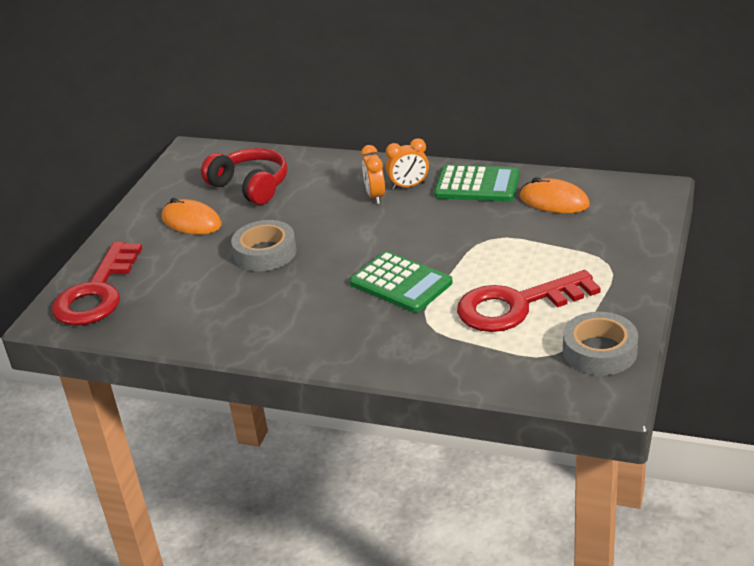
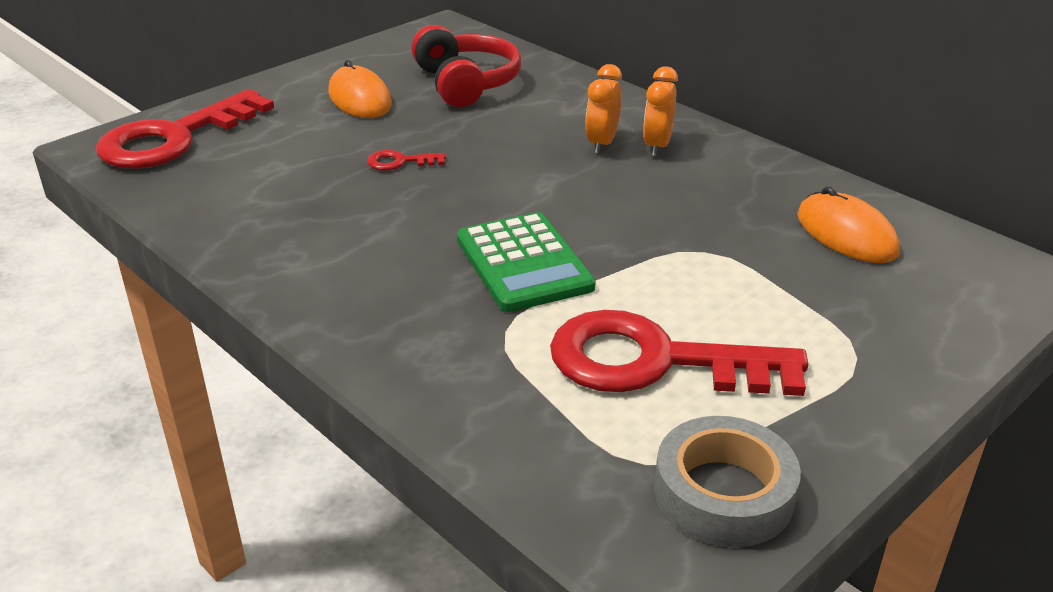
camera: 25 degrees right, 0 degrees up
grey tape [231,220,297,271] -> red key [367,150,446,171]
orange clock [386,138,429,189] -> orange clock turned 90 degrees clockwise [643,66,678,156]
green calculator [434,165,520,202] -> none

